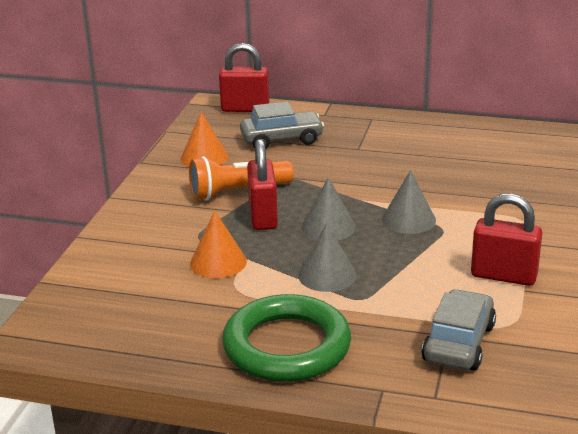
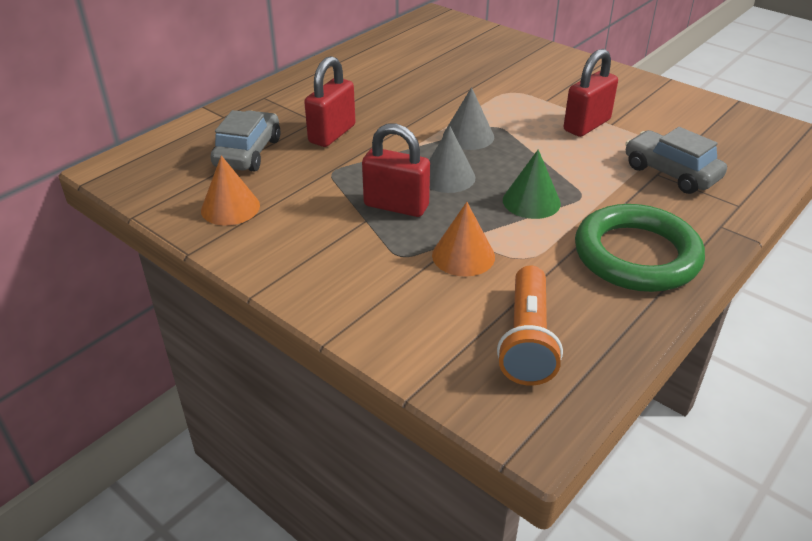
camera: 65 degrees left, 10 degrees up
orange flashlight [189,157,294,201] -> orange flashlight moved to [497,265,563,386]
red padlock [219,43,269,112] -> red padlock moved to [304,56,356,147]
grey cone [298,223,356,292] -> green cone [503,150,561,219]

